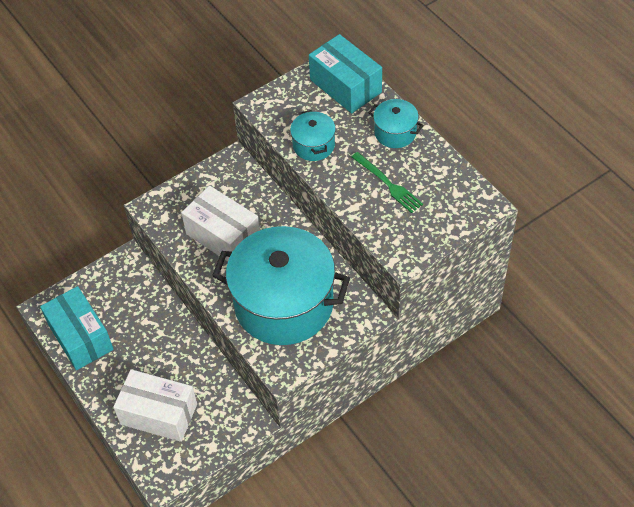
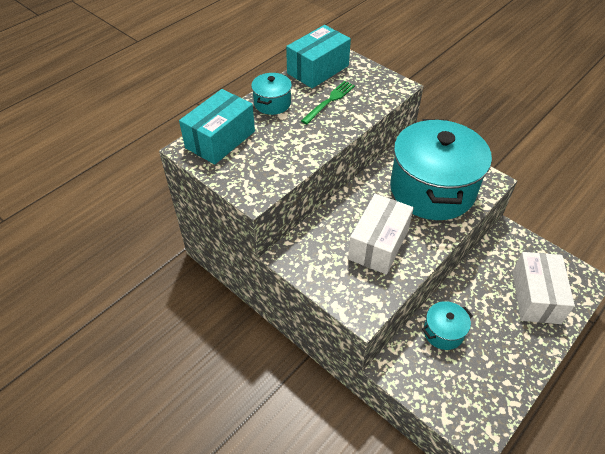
camera: 105 degrees left, 5 degrees down
turquoise box [40,286,114,370] -> turquoise box moved to [286,25,351,88]
turquoise pot [290,110,336,161] -> turquoise pot moved to [422,301,473,350]

